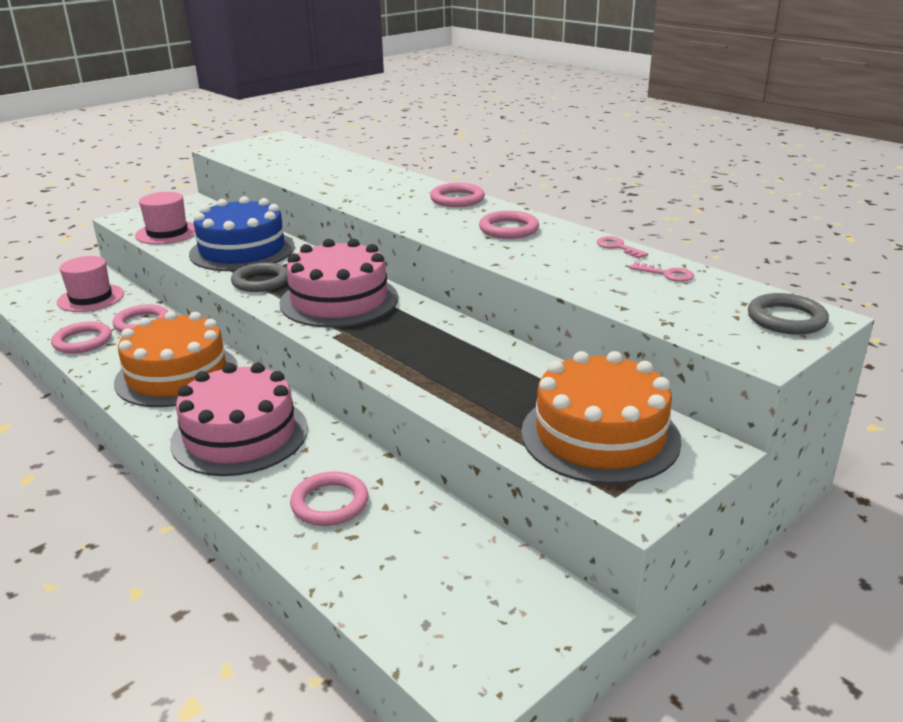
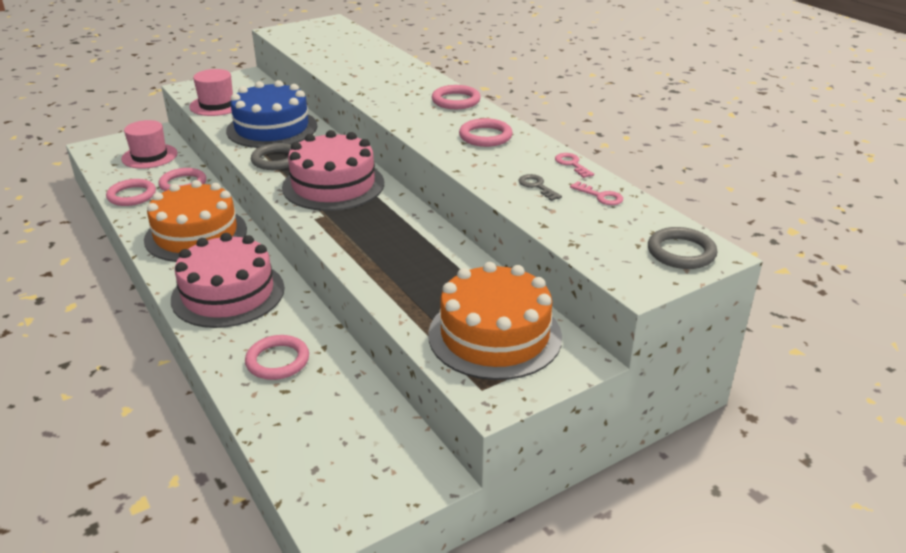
camera: 10 degrees right, 5 degrees up
none -> grey key [519,174,562,201]

